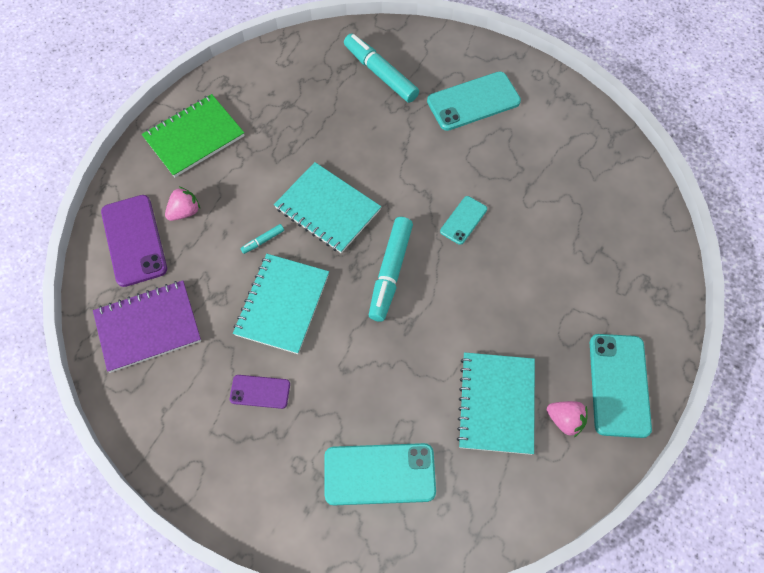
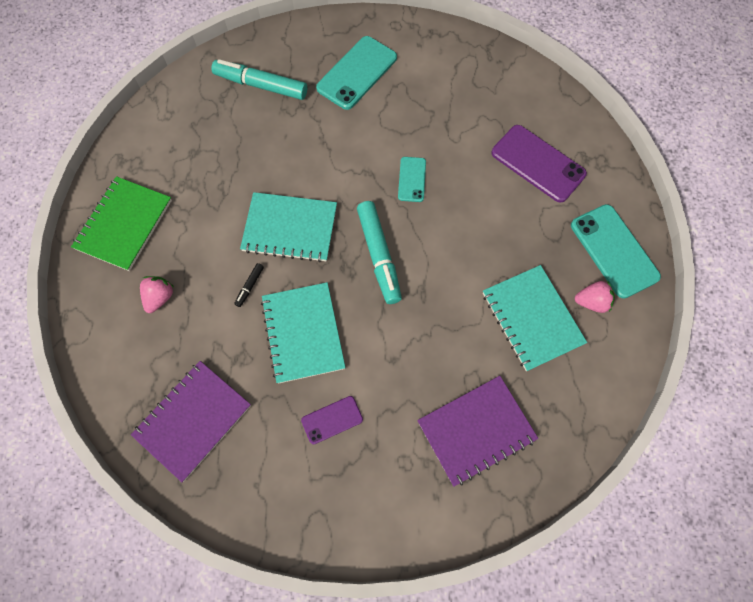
camera: 30 degrees left, 5 degrees up
purple phone [101,195,167,287] -> purple phone moved to [491,125,587,202]
turquoise marker [240,224,284,254] -> black marker [234,263,264,307]
turquoise phone [324,443,436,505] -> purple notebook [417,376,538,487]

